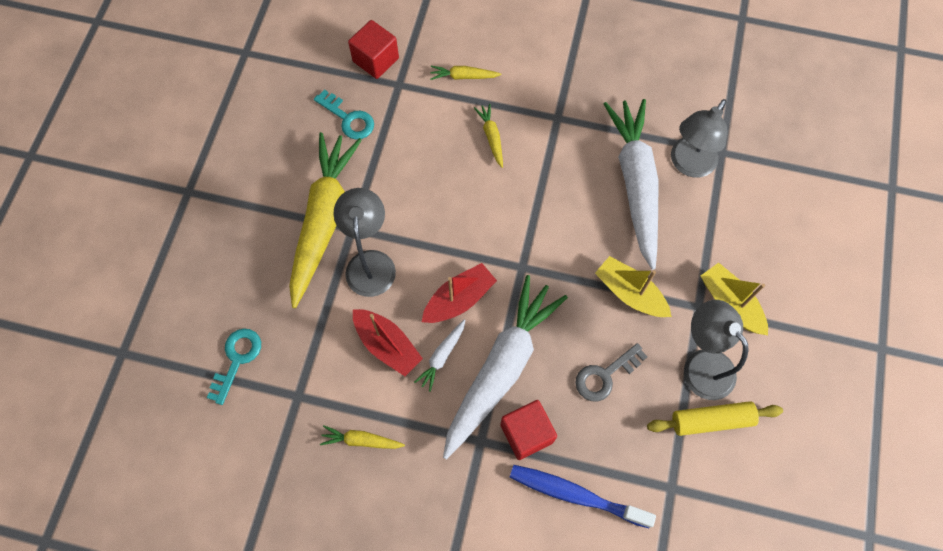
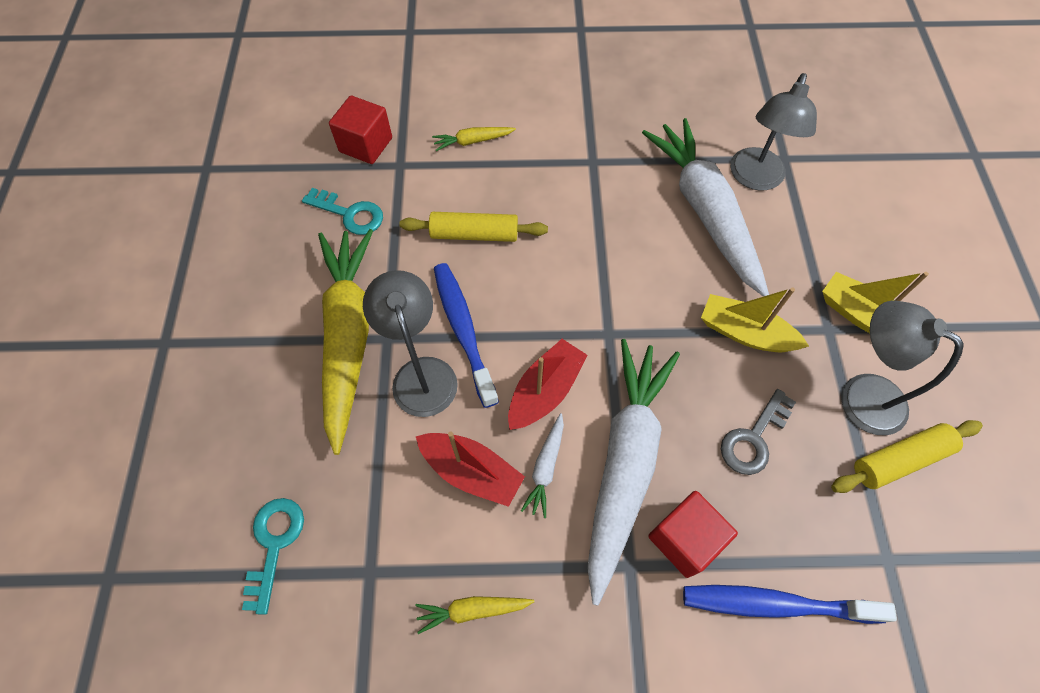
camera: 15 degrees left, 5 degrees down
yellow carrot [474,104,503,168] -> none
none -> yellow rolling pin [399,212,548,242]
none -> blue toothbrush [434,263,499,408]

